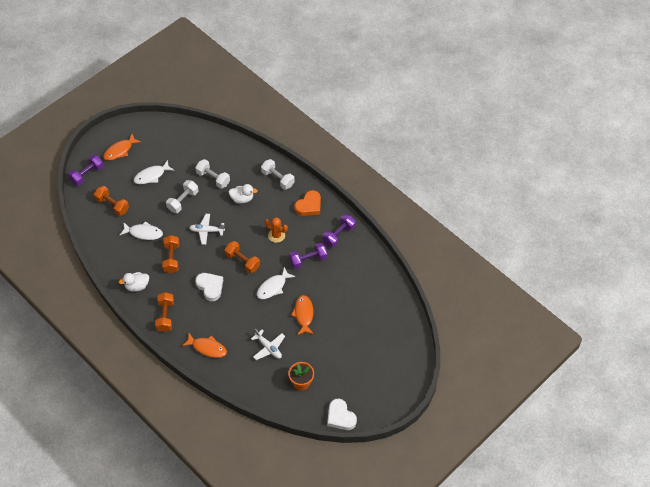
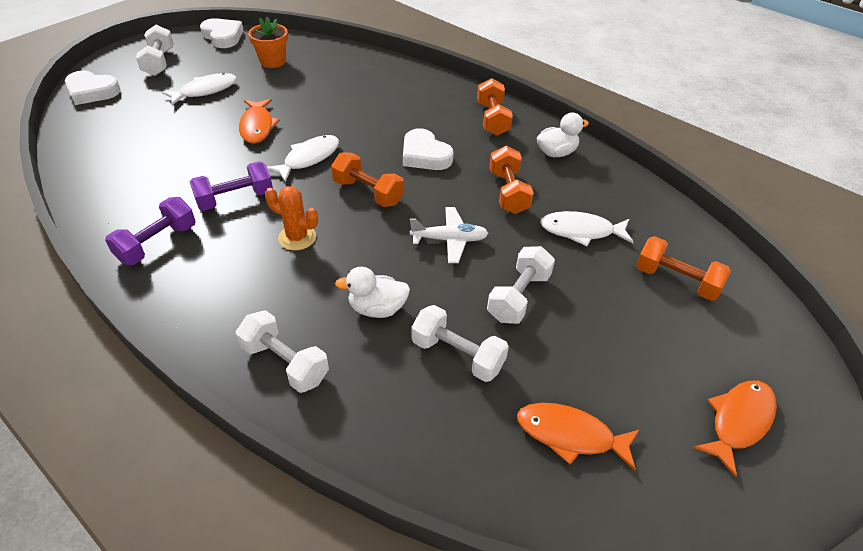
camera: 175 degrees right, 10 degrees down
purple dumbbell [68,155,104,186] -> none
white fish [134,160,175,184] -> white fish moved to [162,73,237,105]
orange fish [182,333,227,358] -> orange fish moved to [517,403,639,470]
white plane [251,329,285,360] -> none
orange heart [294,190,321,216] -> none
none -> white heart [65,70,120,105]
none -> white dumbbell [136,25,174,76]

